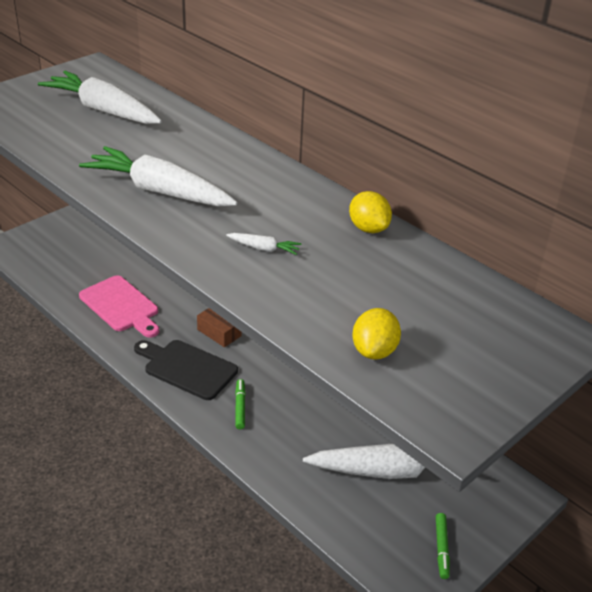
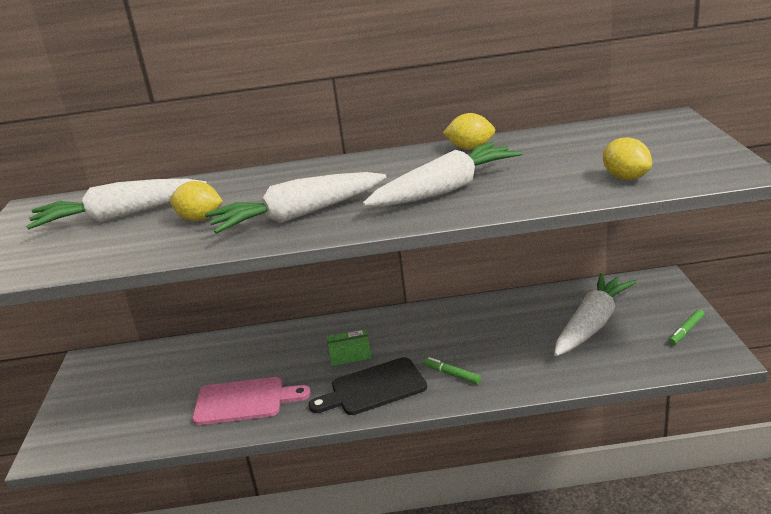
camera: 45 degrees left, 10 degrees down
brown box [197,308,242,347] -> green box [327,329,371,366]
white carrot [226,233,302,255] -> white carrot [363,142,523,207], size x2.44
green marker [436,513,450,579] -> green marker turned 90 degrees clockwise [669,309,704,345]
none -> yellow lemon [170,181,223,221]

